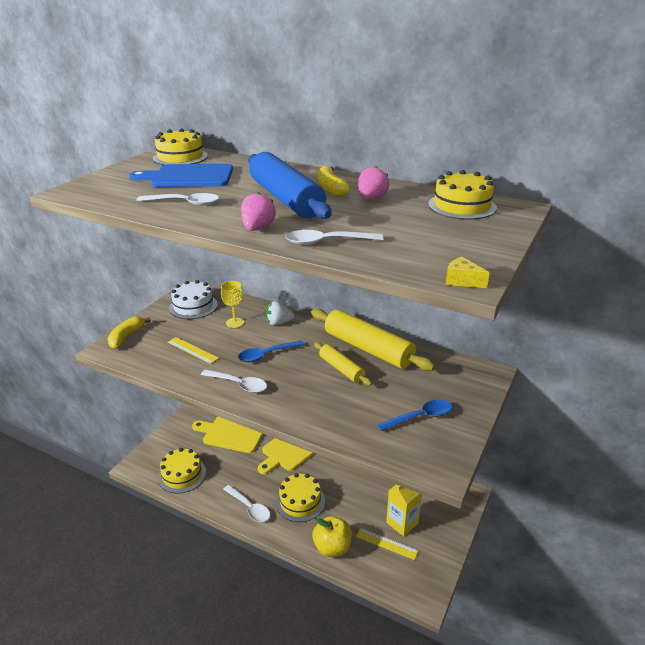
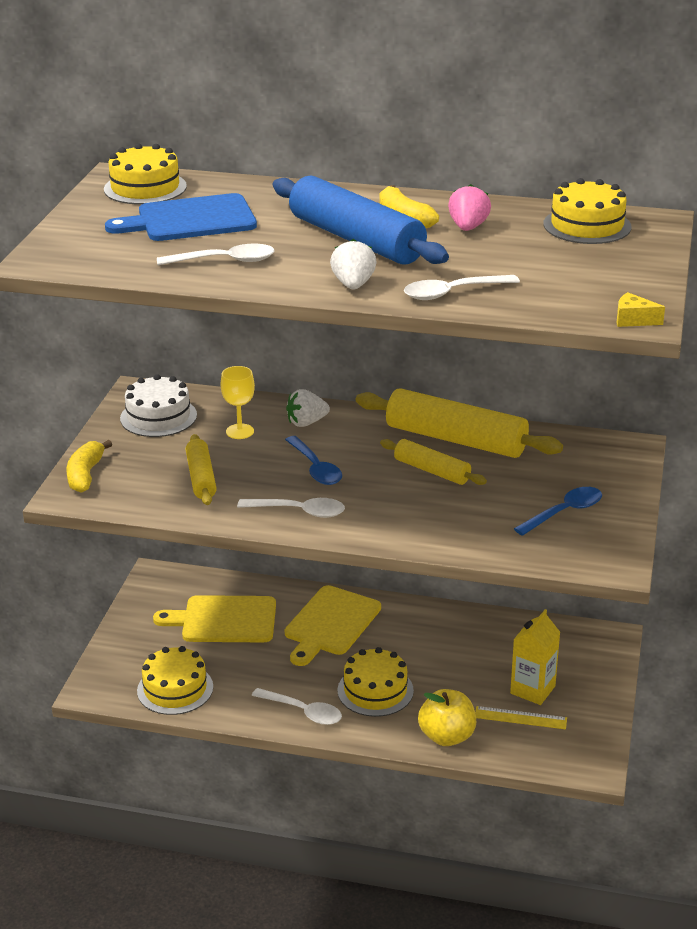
camera: 15 degrees left, 0 degrees up
yellow ruler [167,337,219,364] -> yellow rolling pin [186,434,217,505]
blue spoon [238,341,305,362] -> blue spoon turned 75 degrees counterclockwise [285,436,342,485]
pink strawberry [241,192,276,231] -> white strawberry [330,239,376,290]

